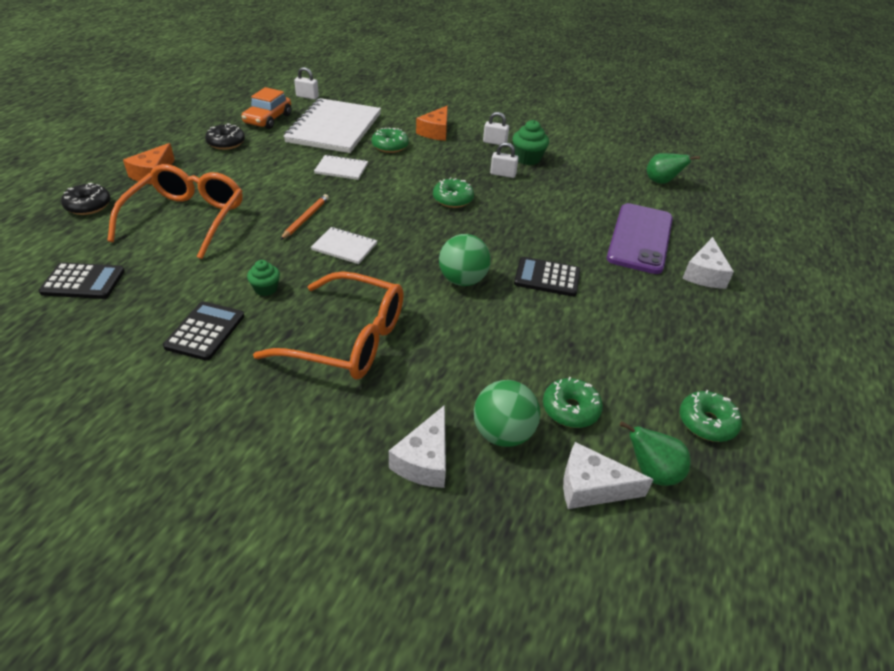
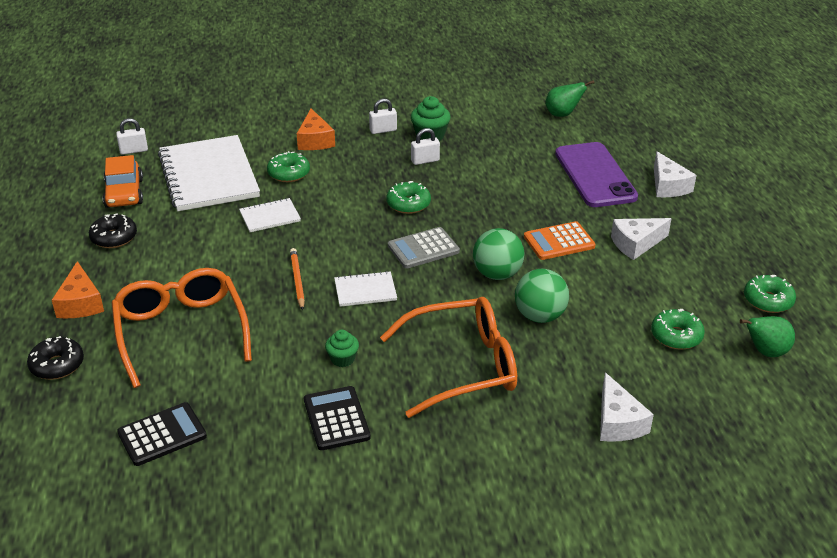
camera: 30 degrees left, 5 degrees down
green ball [474,380,540,447] -> green ball moved to [515,269,569,323]
black calculator [514,257,580,297] -> orange calculator [524,221,596,260]
white cheese [563,442,654,509] -> white cheese moved to [611,218,671,260]
none -> grey calculator [388,227,460,269]

